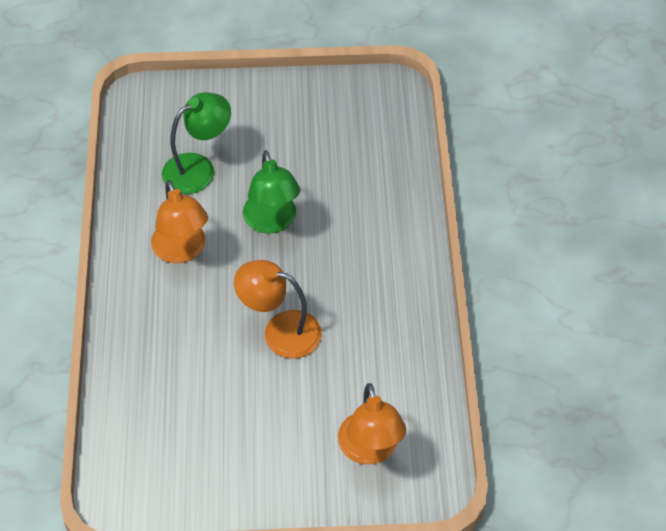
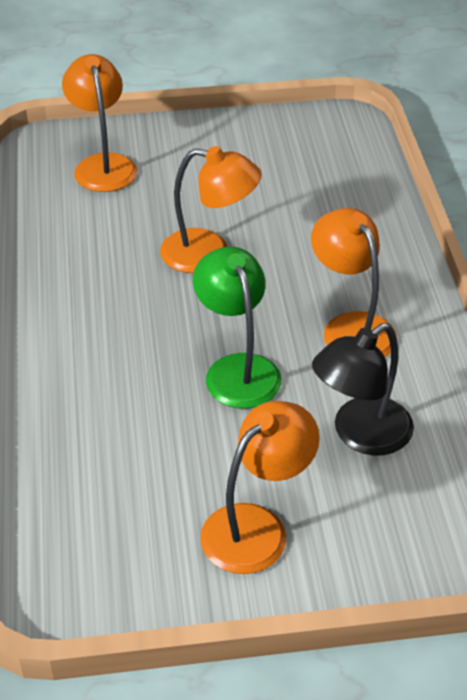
camera: 175 degrees right, 10 degrees down
green lamp [162,92,231,194] -> black lamp [312,323,414,456]
none -> orange lamp [200,401,320,574]

